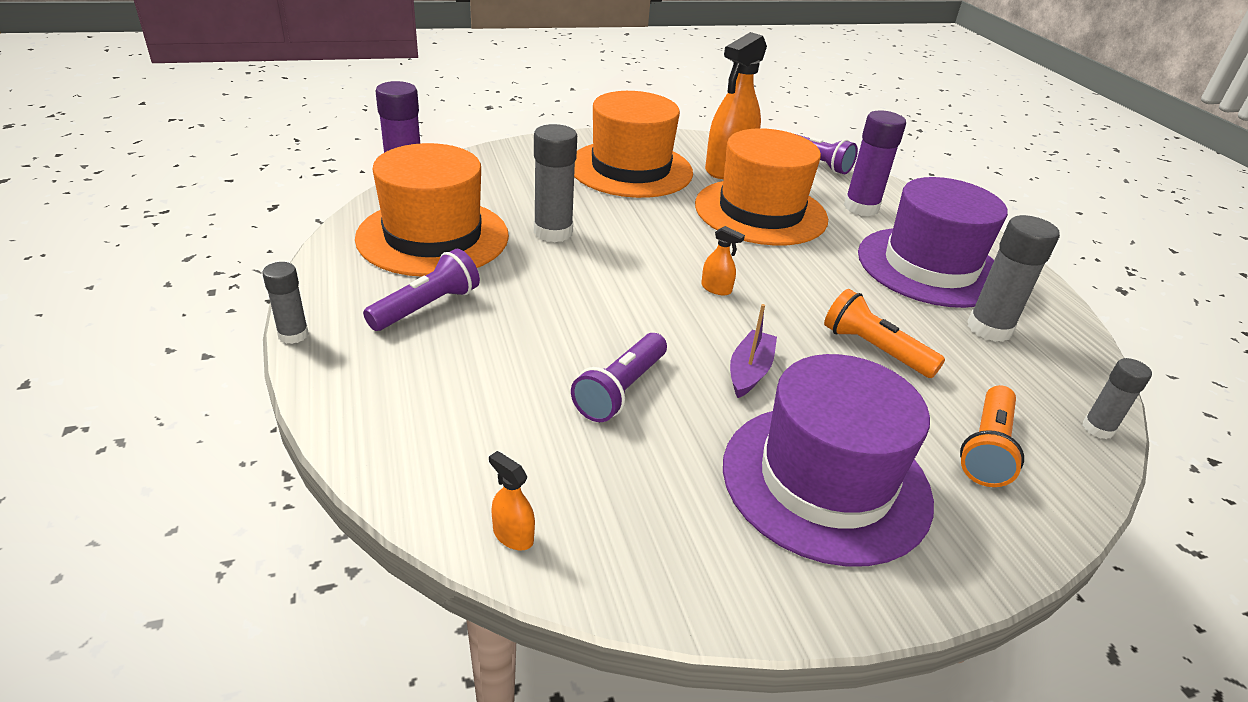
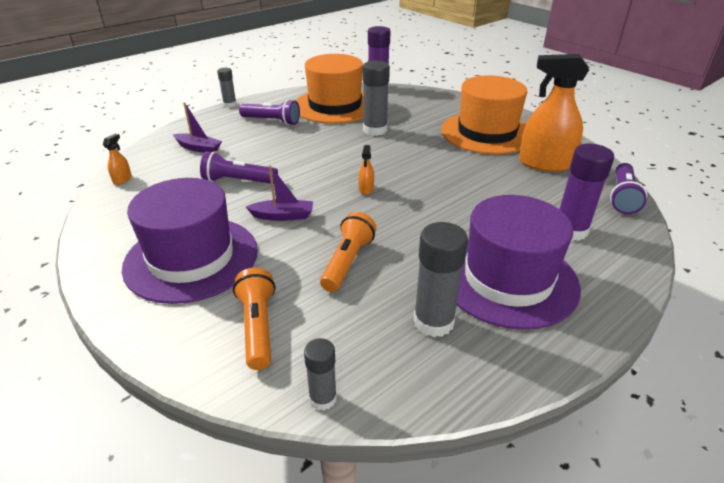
camera: 70 degrees right, 0 degrees up
orange hat [695,128,828,246] -> none
orange flashlight [960,385,1024,487] -> orange flashlight turned 75 degrees clockwise [233,268,275,370]
none -> purple boat [173,102,222,153]

